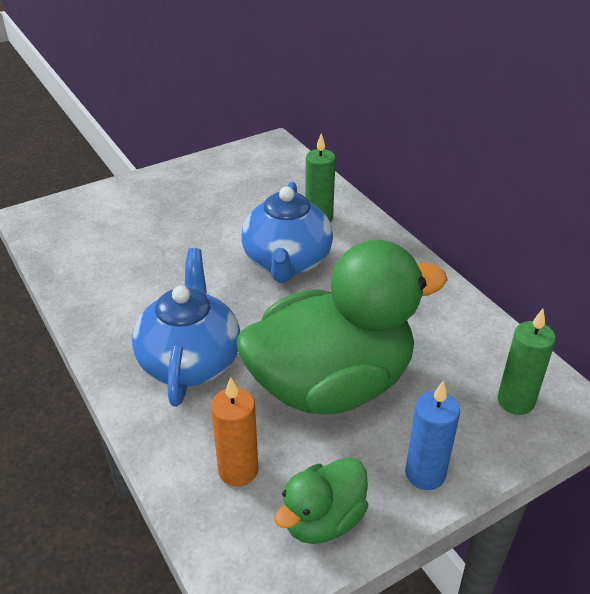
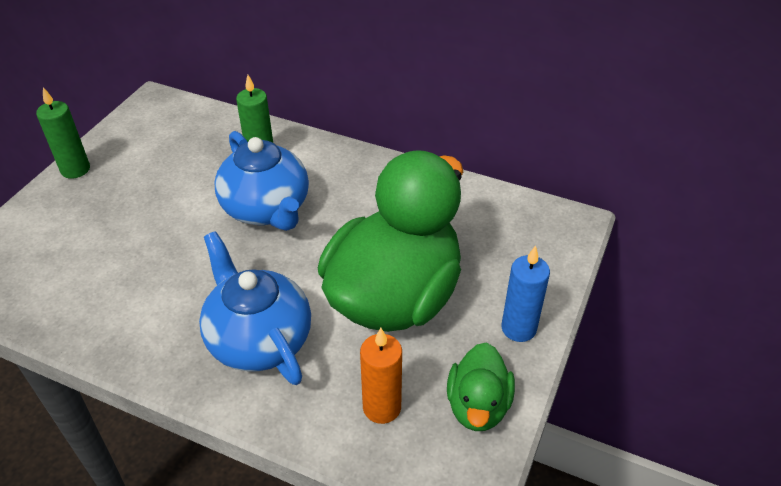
camera: 35 degrees left, 5 degrees up
green candle [497,309,556,415] -> green candle moved to [36,87,90,179]

